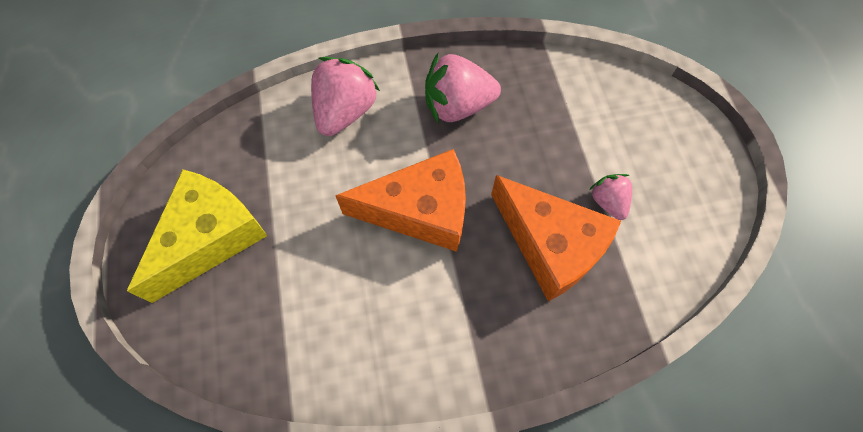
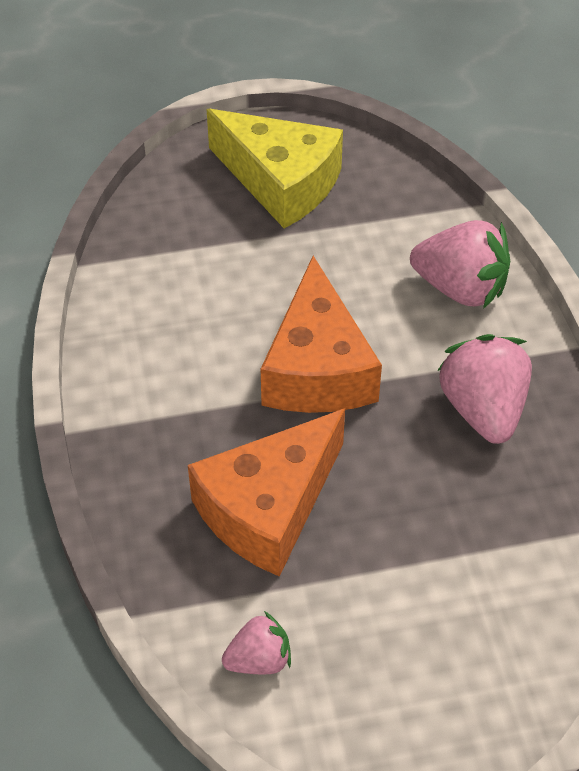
camera: 90 degrees right, 15 degrees down
pink strawberry [589,174,632,220] -> pink strawberry moved to [222,611,291,674]

